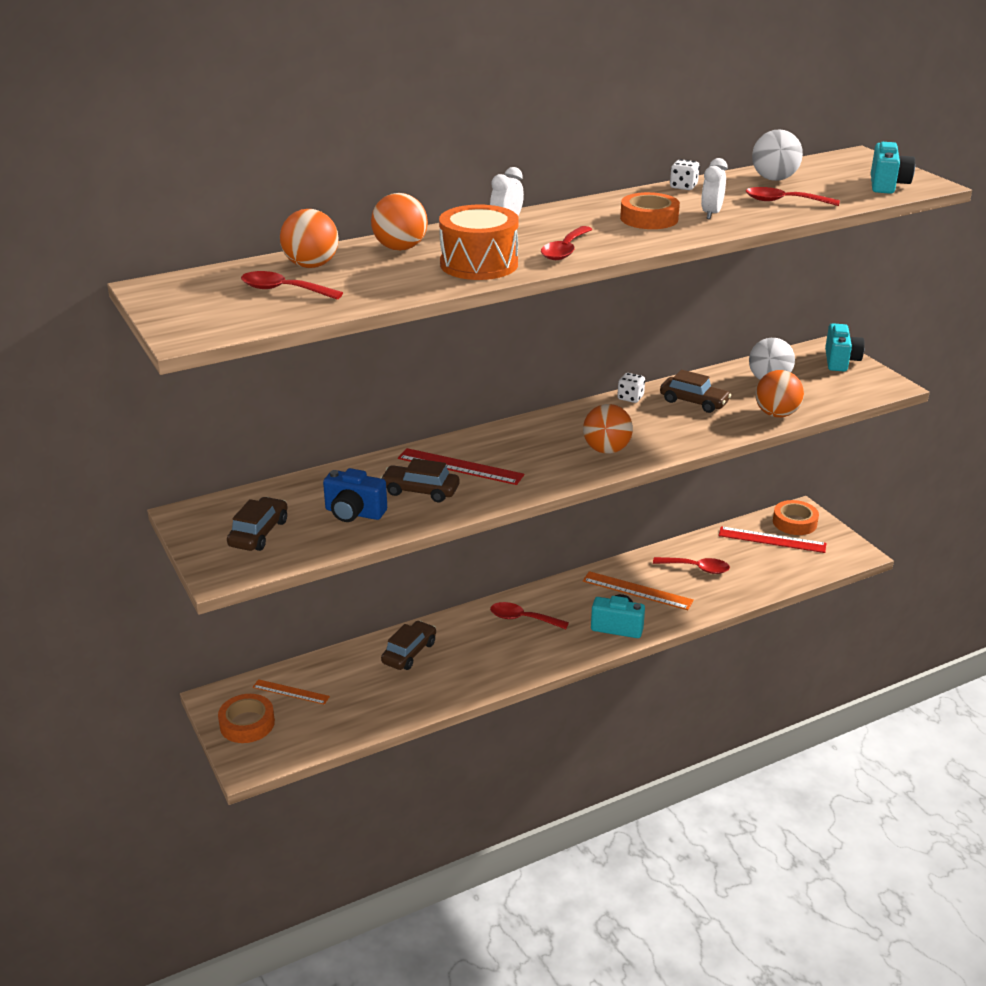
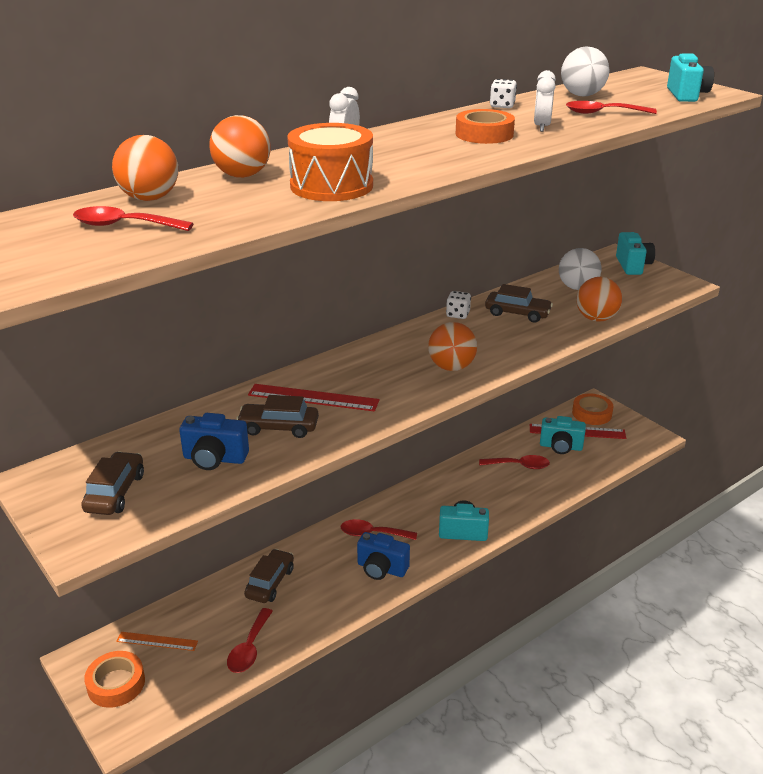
camera: 10 degrees left, 0 degrees up
red spoon [541,226,593,260] -> red spoon moved to [227,608,273,673]
orange ruler [583,571,694,610] -> none
none -> blue camera [357,532,410,580]
none -> turquoise camera [540,416,586,454]

